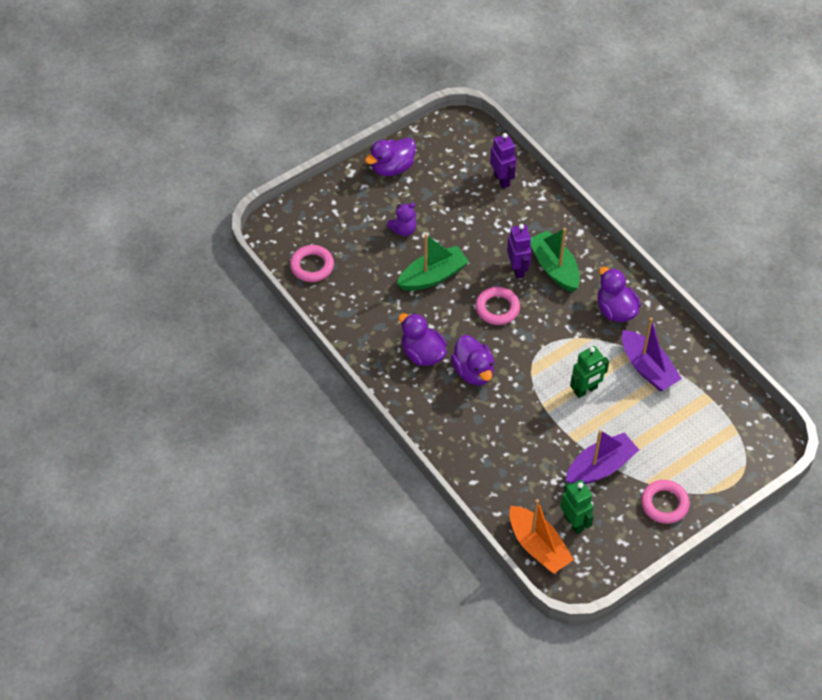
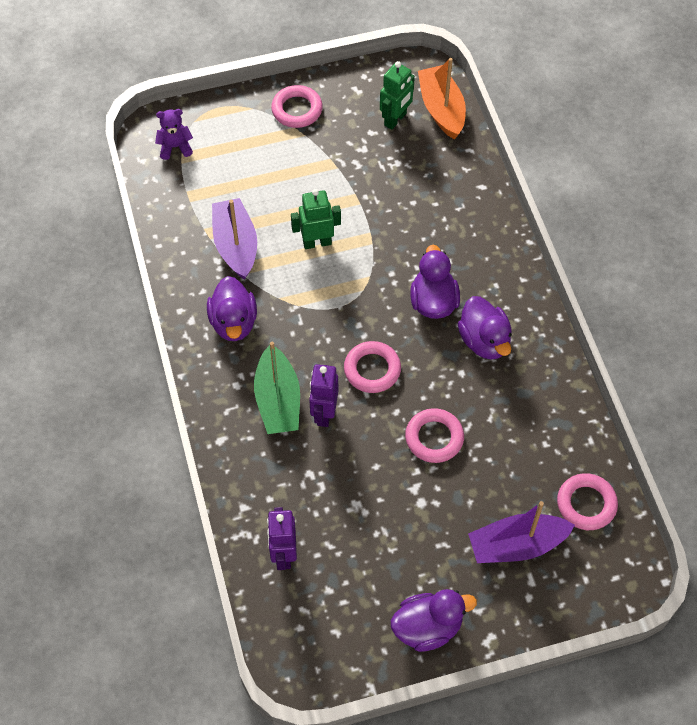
camera: 160 degrees left, 5 degrees up
purple teddy bear [387,203,417,236] -> purple teddy bear moved to [155,109,193,160]
green boat [397,234,469,291] -> pink ring [405,408,464,463]
green robot [560,480,594,534] -> green robot turned 135 degrees counterclockwise [380,61,415,130]
purple boat [566,430,639,484] -> purple boat moved to [468,501,575,563]

